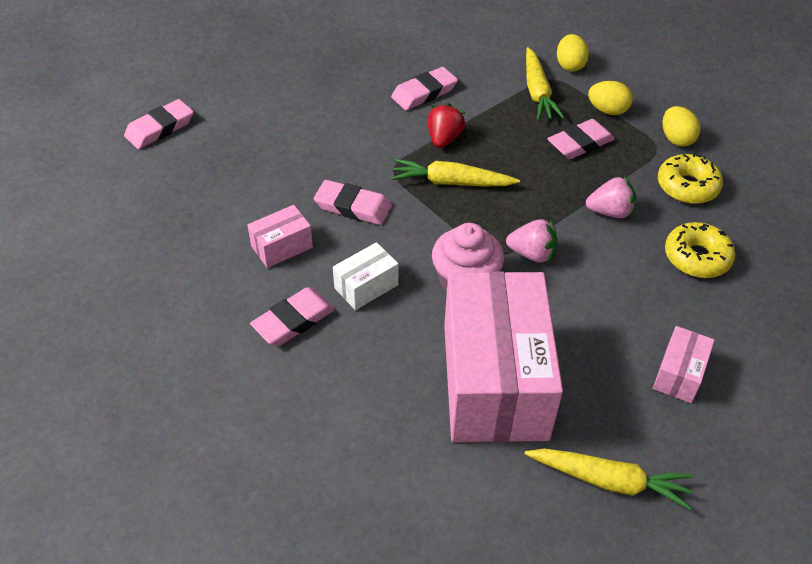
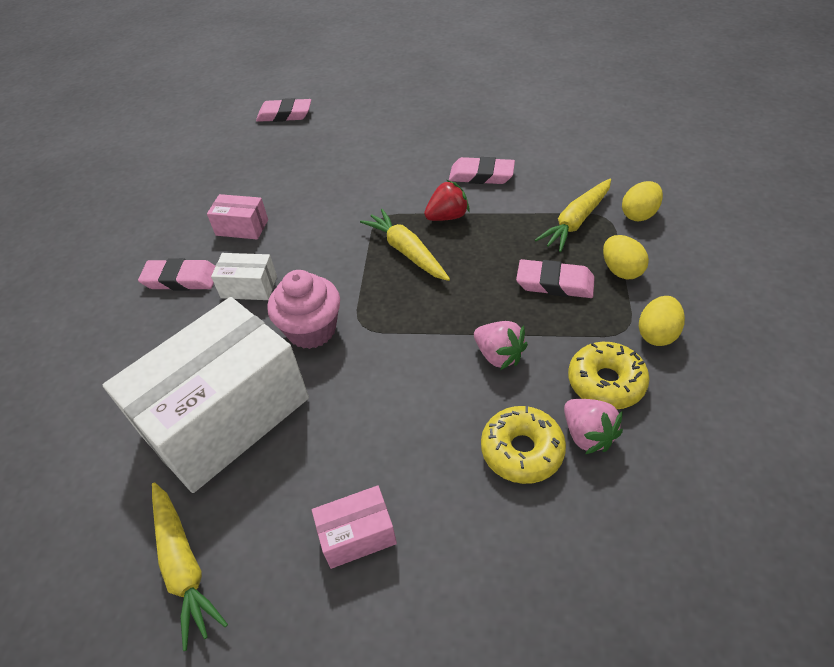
camera: 50 degrees right, 0 degrees up
pink eraser [314,180,392,225] -> none
pink box [444,272,563,442] -> white box [103,297,309,493]
pink strawberry [506,219,558,263] -> pink strawberry moved to [564,399,623,454]

